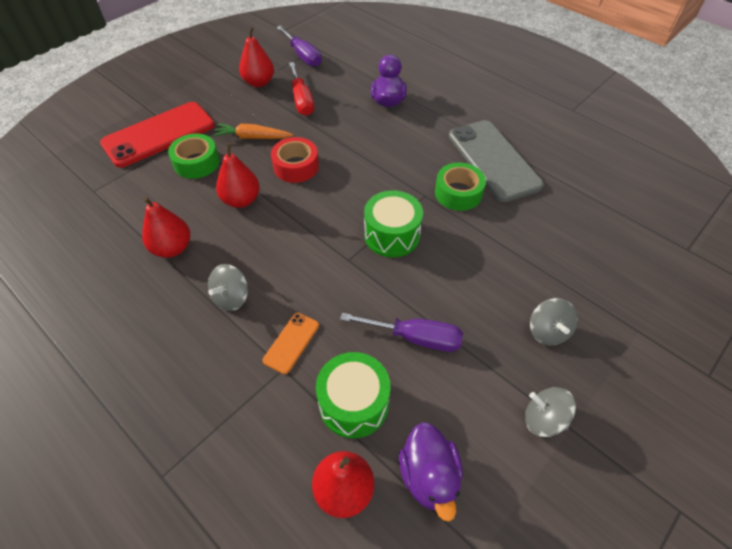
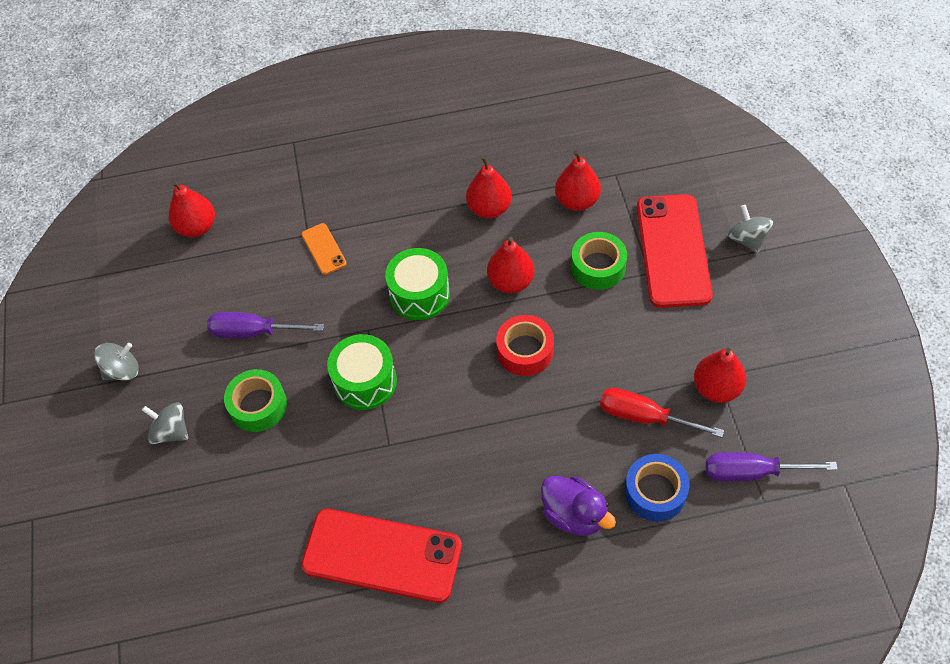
camera: 130 degrees right, 5 degrees up
grey spinning top [208,264,248,311] -> grey spinning top moved to [728,205,773,253]
orange carrot [213,124,293,139] -> none
green drum [316,352,391,438] -> green drum moved to [385,248,450,320]
purple screwdriver [340,313,463,352] -> purple screwdriver turned 45 degrees clockwise [207,312,324,338]
purple duck [399,422,463,522] -> none
green tape [435,163,486,211] -> green tape moved to [224,369,287,432]
grey phone [449,120,544,202] -> red phone [301,509,462,603]
none -> red pear [555,150,601,211]
none -> blue tape [625,454,689,522]

